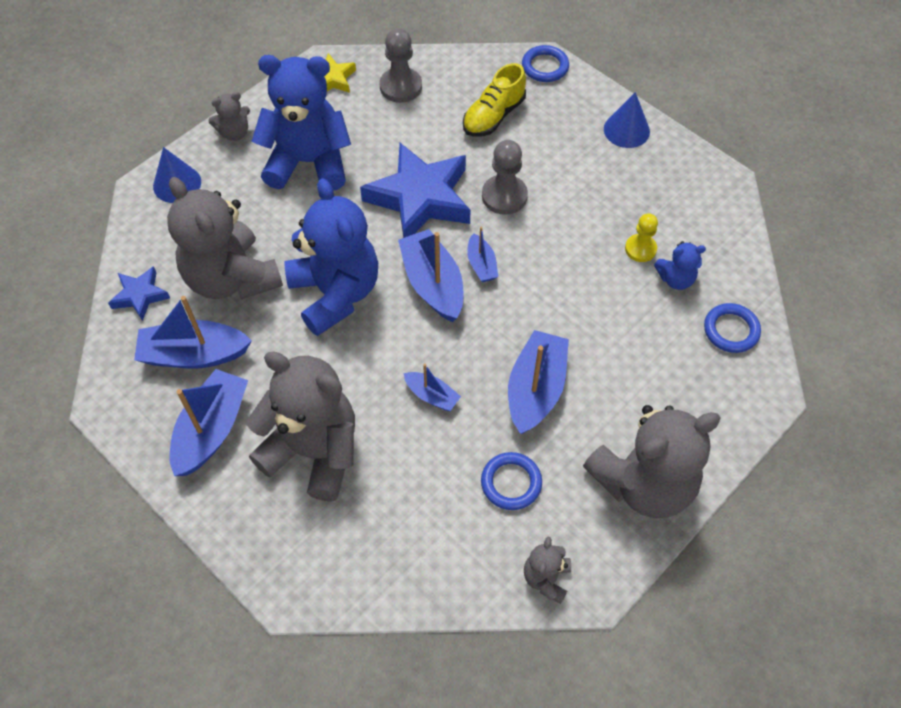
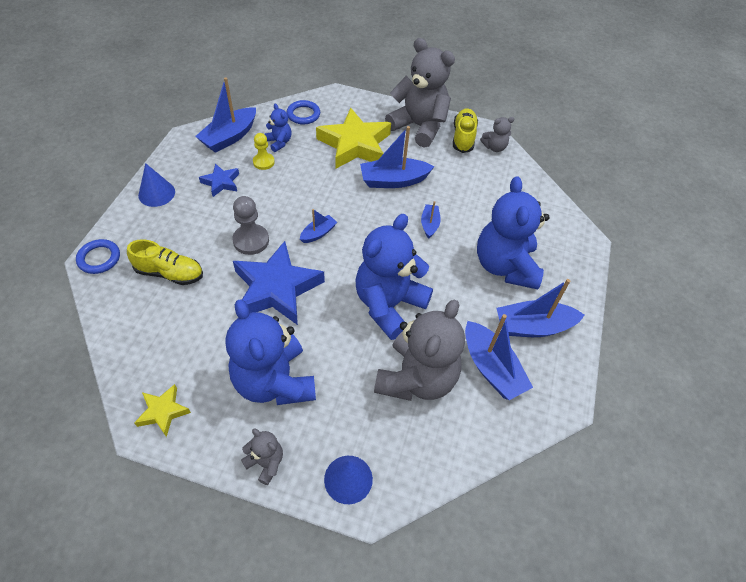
camera: 120 degrees left, 5 degrees down
blue star [108,266,170,321] -> blue star moved to [199,163,239,197]
grey teddy bear [246,351,355,501] -> blue teddy bear [477,176,550,289]
grey pawn [380,28,422,103] -> none
blue boat [398,229,463,322] -> blue boat moved to [195,77,256,153]
blue ring [481,452,542,510] -> none
none -> yellow star [316,107,391,169]
none -> yellow shoe [453,108,478,153]

